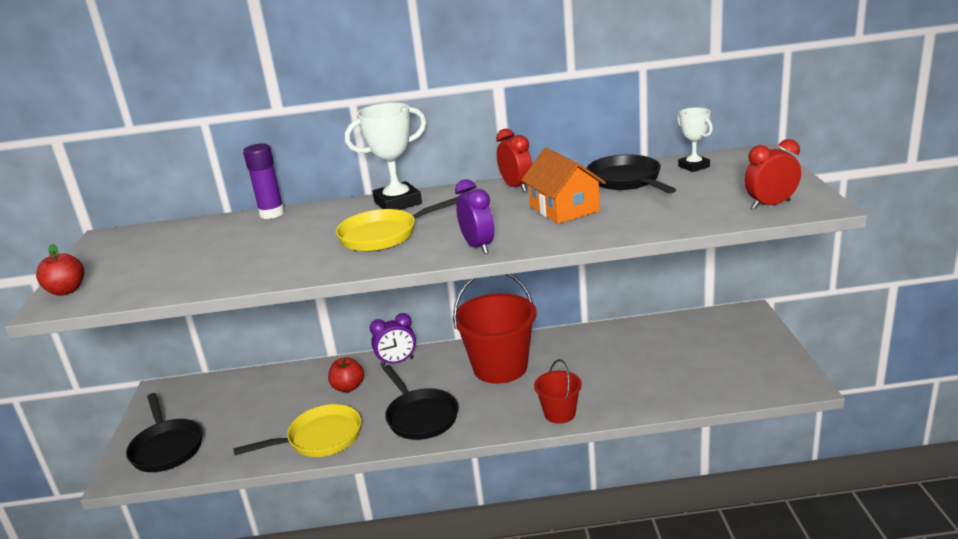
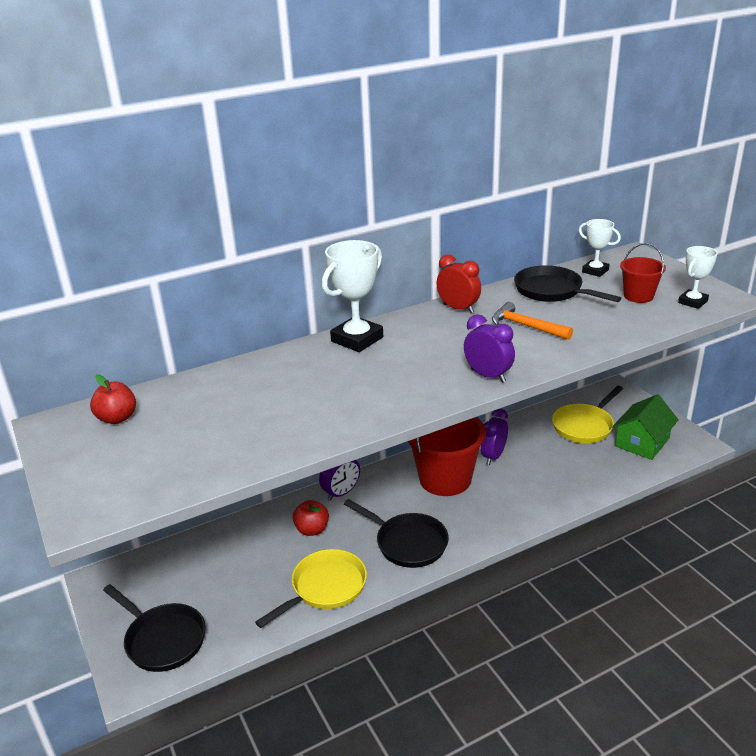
camera: 25 degrees left, 5 degrees up
red apple [36,244,84,296] -> red apple moved to [90,374,136,424]
purple glue stick [243,144,284,219] -> none
yellow pan [336,197,458,251] -> yellow pan moved to [552,386,623,443]
orange house [521,148,606,224] -> orange hammer [492,302,573,340]
red bucket [534,359,582,424] -> red bucket moved to [620,243,666,303]
red clock [744,139,801,209] -> white trophy [678,246,718,309]
none -> purple clock [481,408,508,465]
none -> green house [612,394,679,460]

